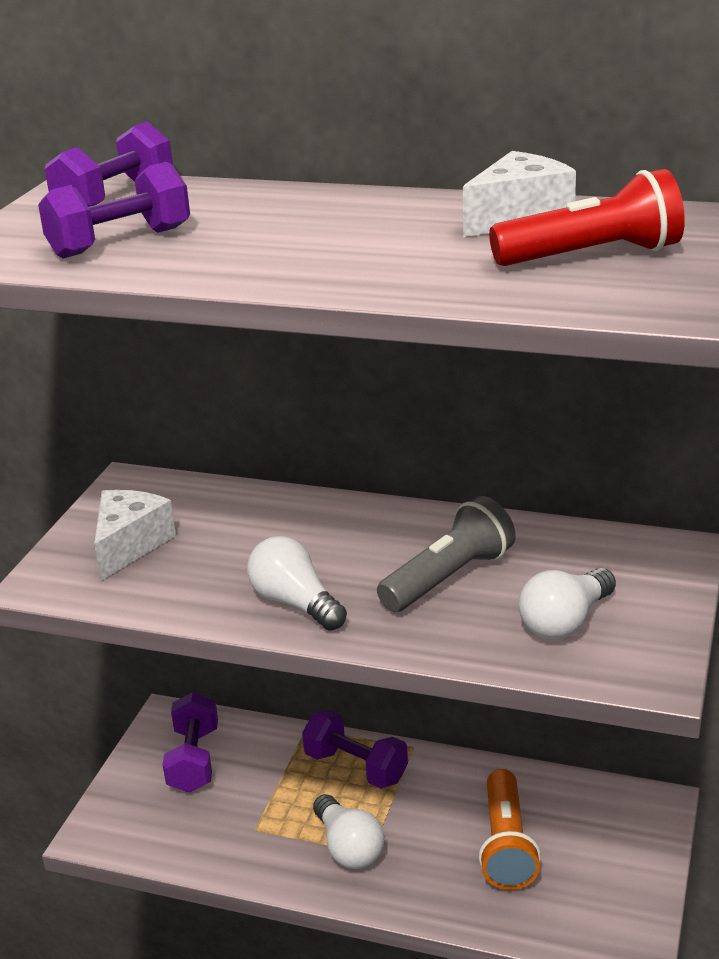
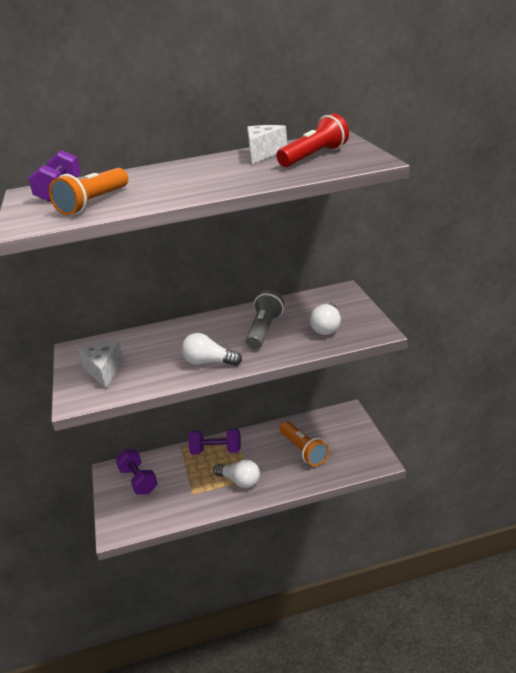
camera: 30 degrees left, 0 degrees up
purple dumbbell [38,162,190,259] -> orange flashlight [49,168,128,215]

